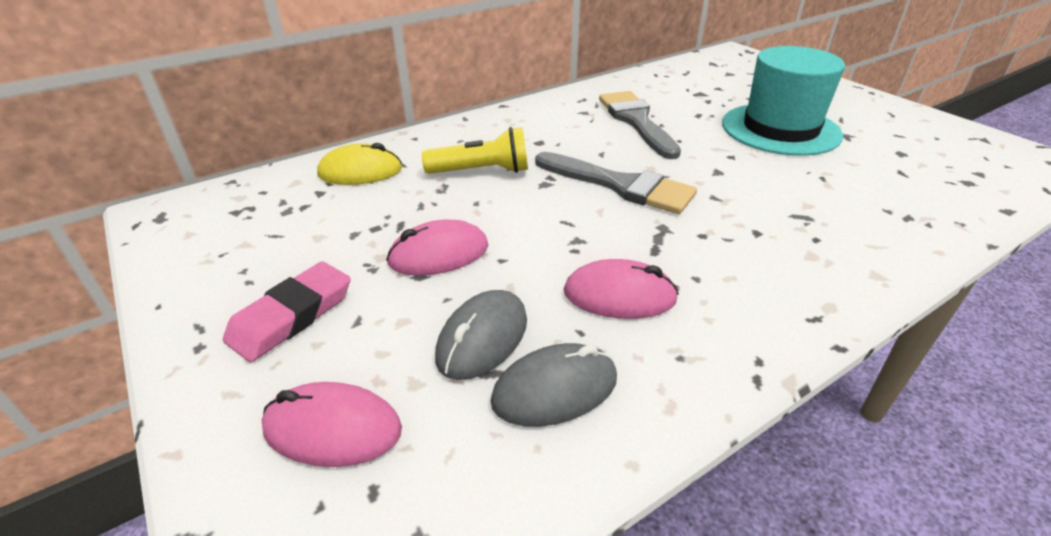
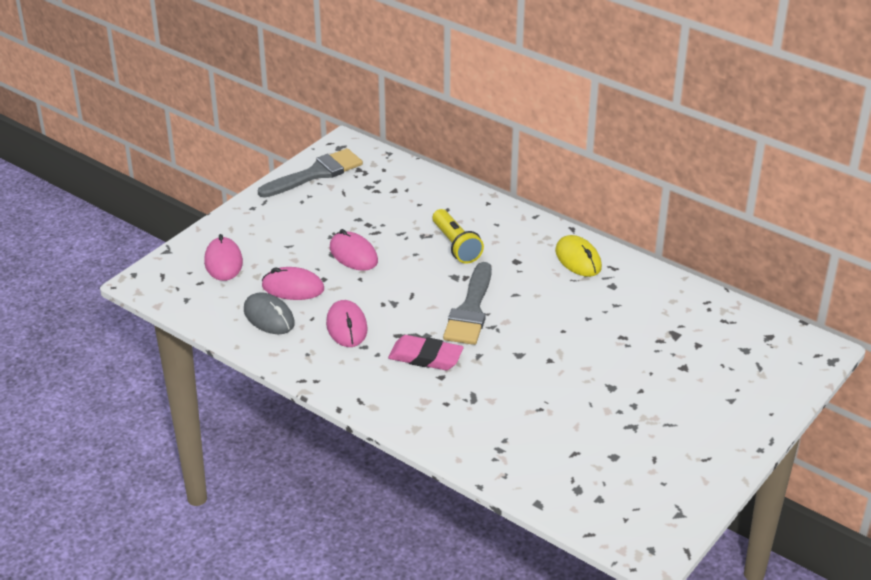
camera: 70 degrees right, 0 degrees up
pink eraser [223,261,351,362] -> pink eraser moved to [388,335,464,370]
yellow mouse [317,143,402,185] -> yellow mouse moved to [555,235,602,277]
grey mouse [435,290,527,380] -> pink mouse [262,267,324,300]
grey brush [599,91,681,159] -> grey brush moved to [258,148,363,198]
turquoise hat [722,46,845,156] -> none

